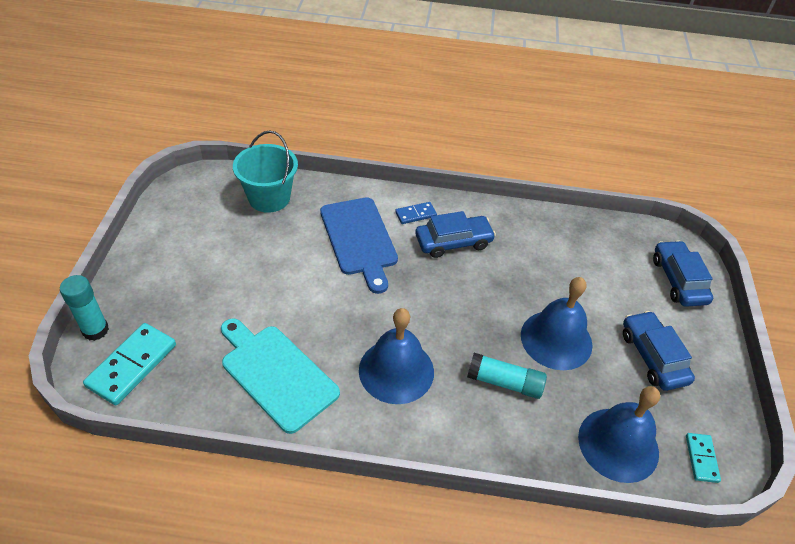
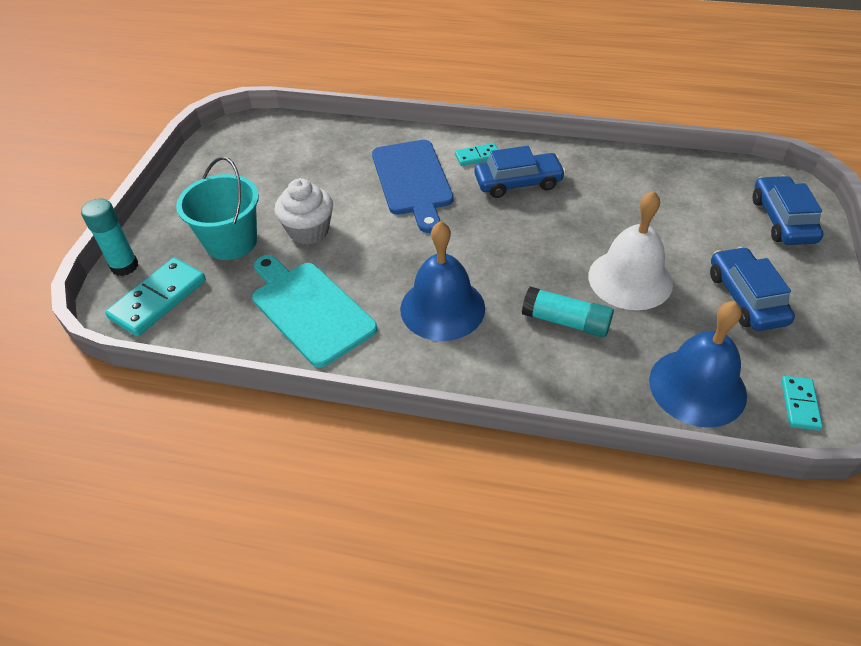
camera: 10 degrees right, 0 degrees up
turquoise bucket [233,130,298,213] -> turquoise bucket moved to [176,156,259,260]
blue domino [395,202,437,224] -> turquoise domino [455,143,498,166]
blue bell [521,277,592,370] -> white bell [588,191,673,310]
none -> white cupcake [275,178,333,245]

